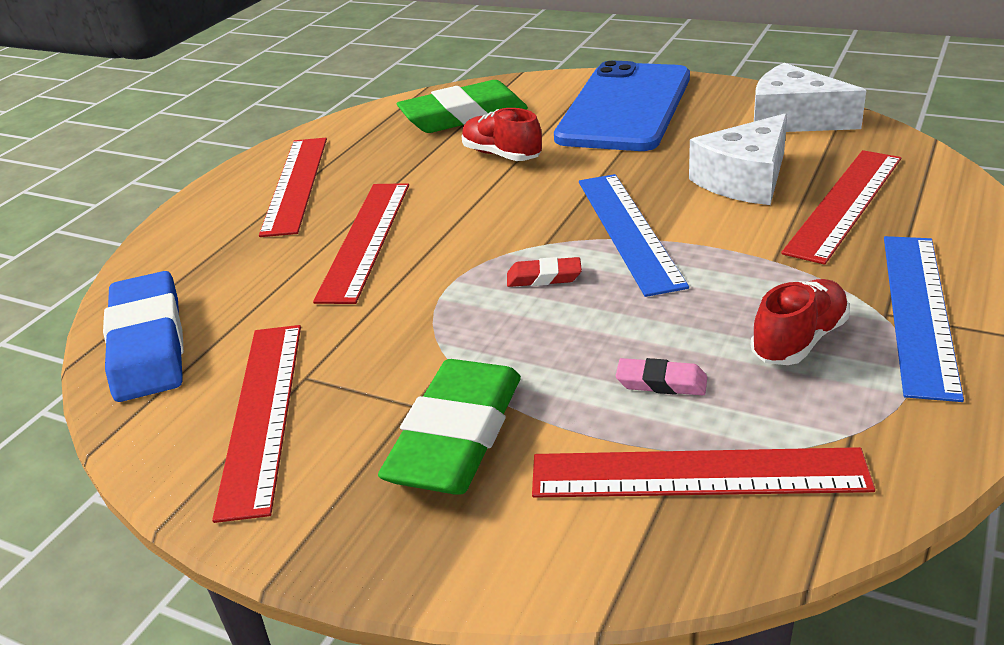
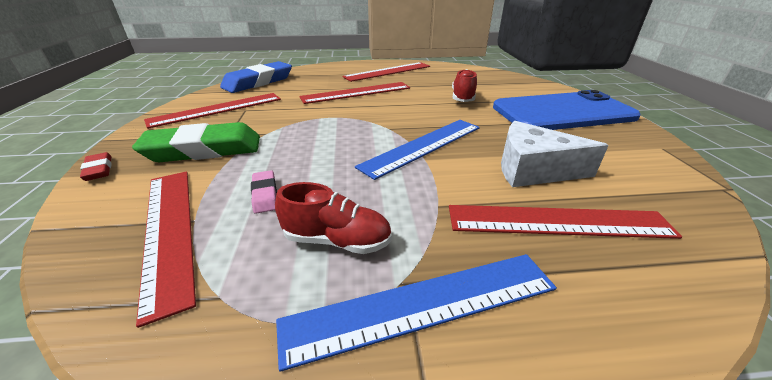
camera: 55 degrees right, 0 degrees up
green eraser [397,80,528,133] -> none
red eraser [507,257,582,287] -> red eraser moved to [80,152,112,181]
white cheese [754,63,866,132] -> none

